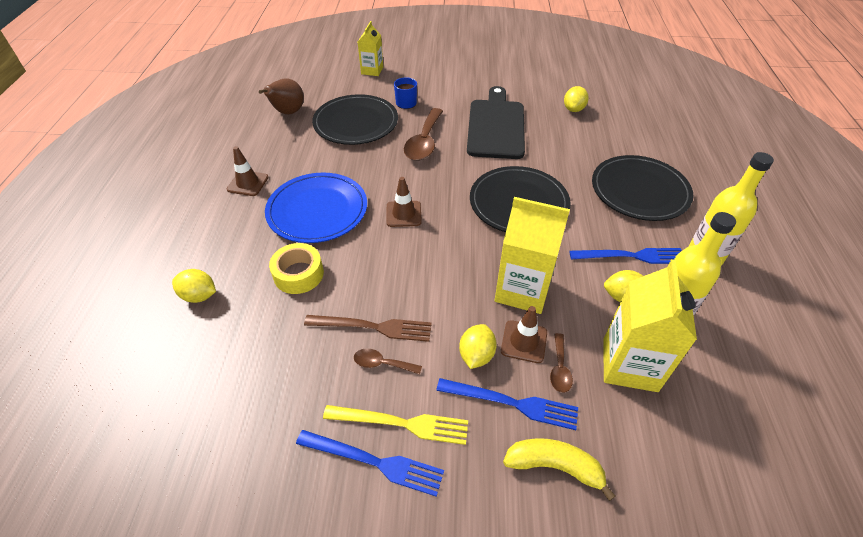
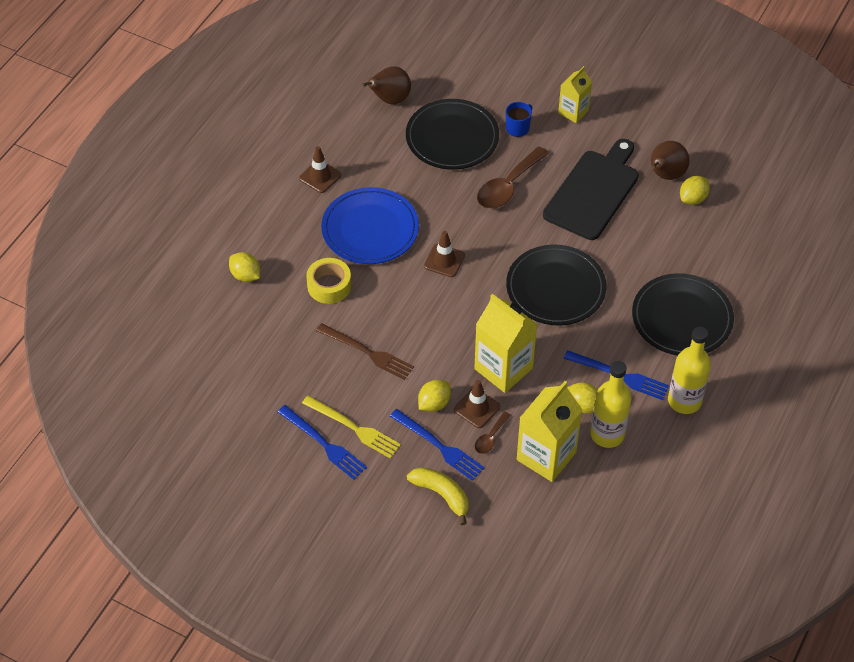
camera: 25 degrees right, 5 degrees up
brown spoon [354,349,422,375] -> none
yellow carton [358,21,383,76] -> yellow carton moved to [558,66,592,123]
none -> brown pear [651,141,689,180]

